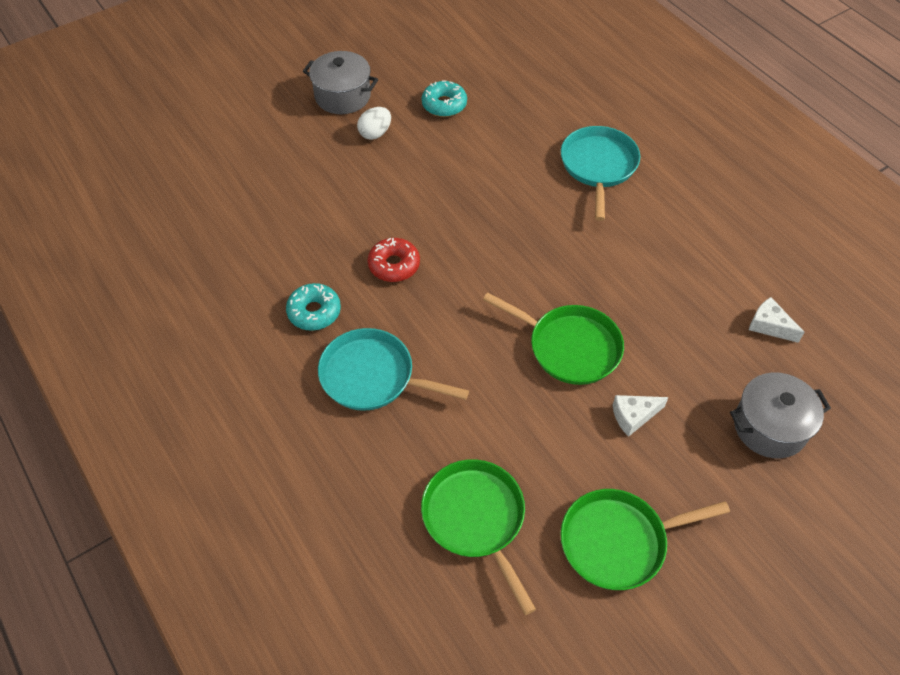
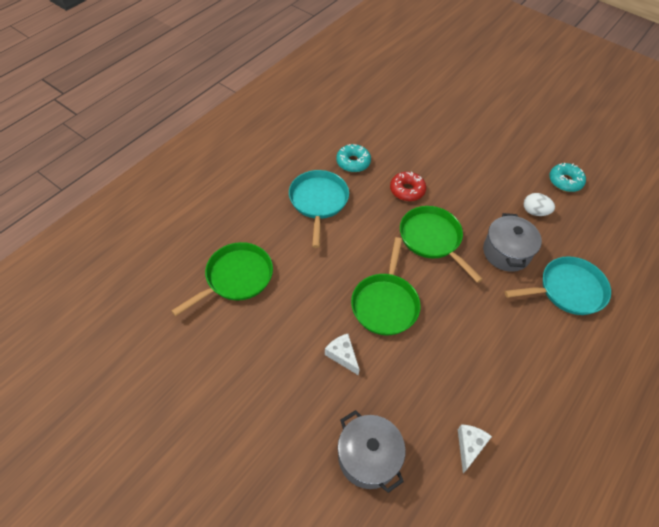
camera: 70 degrees right, 0 degrees up
grey pot [303,51,378,114] -> grey pot moved to [483,213,542,272]
white egg [357,107,391,140] -> white egg moved to [524,193,555,216]
green pan [561,489,730,590] -> green pan moved to [400,206,483,283]

